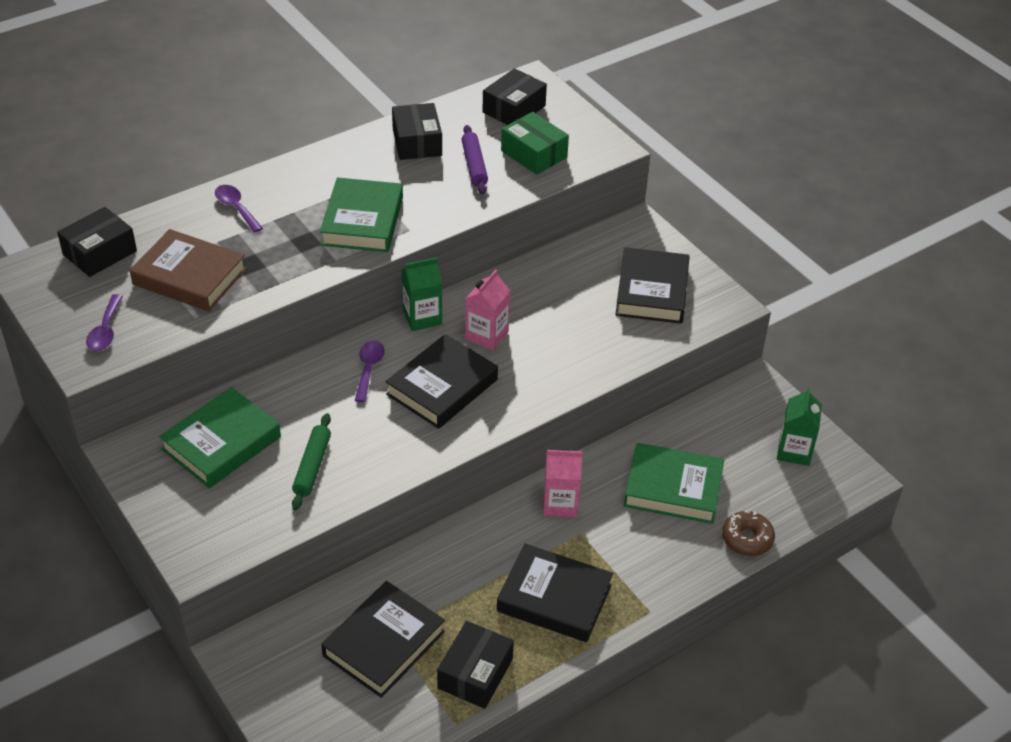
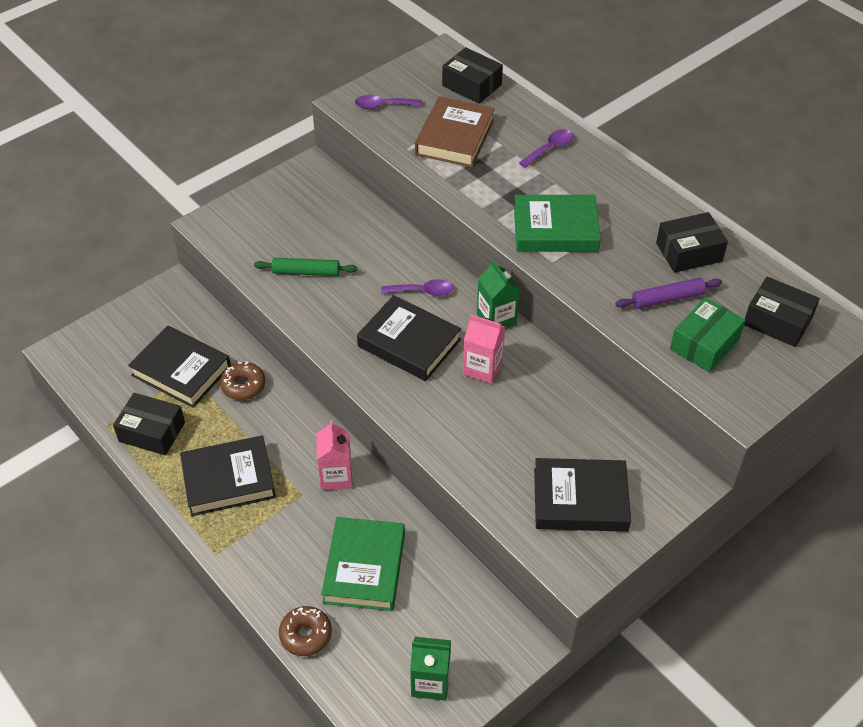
camera: 85 degrees right, 5 degrees up
green book [159,387,281,488] -> none
black book [497,543,613,642] -> black book turned 60 degrees clockwise [180,435,276,516]
none -> brown donut [220,361,266,400]

